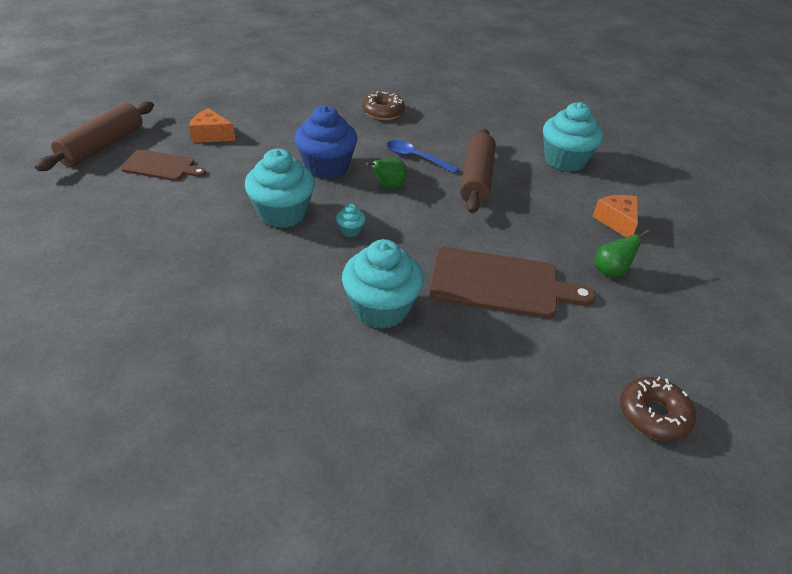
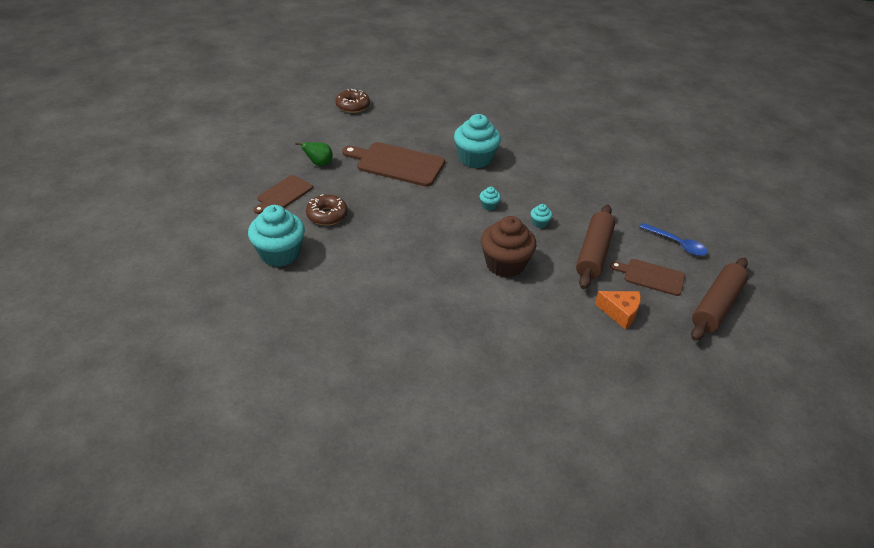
camera: 170 degrees left, 0 degrees up
turquoise cupcake [245,149,315,228] -> turquoise cupcake [531,204,552,228], size x0.43
blue cupcake [295,106,357,179] -> brown cupcake [481,216,536,278]
brown donut [362,91,405,120] -> brown donut moved to [306,194,348,225]
green pear [366,158,407,189] -> none
blue spoon [386,140,459,173] -> blue spoon moved to [640,223,708,256]
brown rolling pin [460,128,496,213] -> brown rolling pin moved to [576,205,615,289]
orange cheese [592,195,638,237] -> brown cutting board [254,175,313,214]

